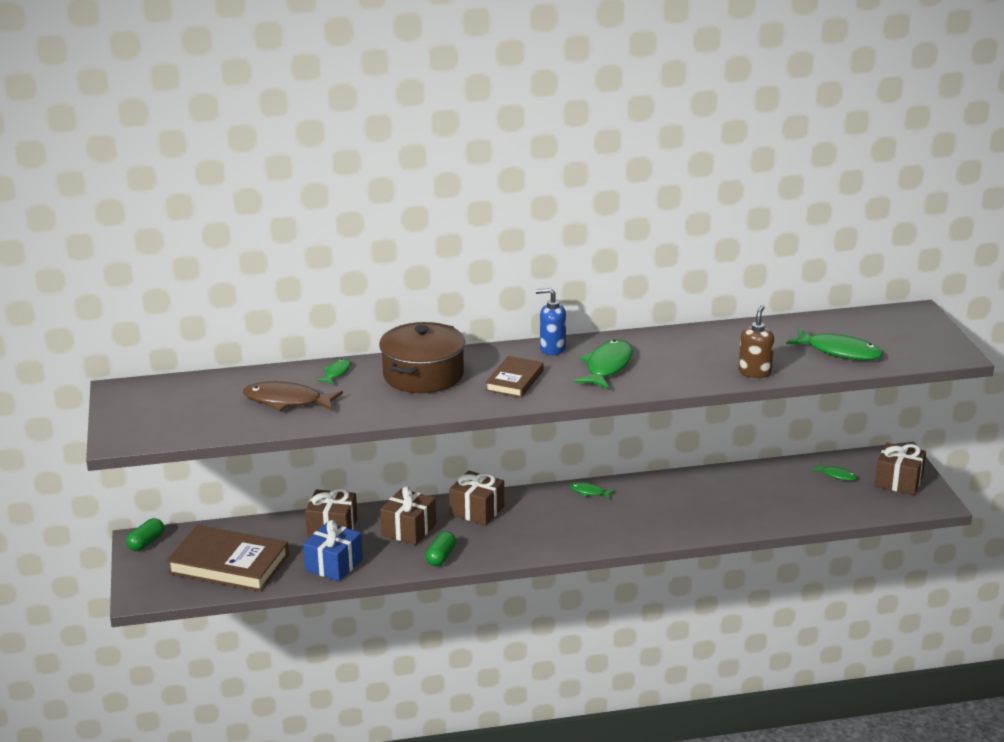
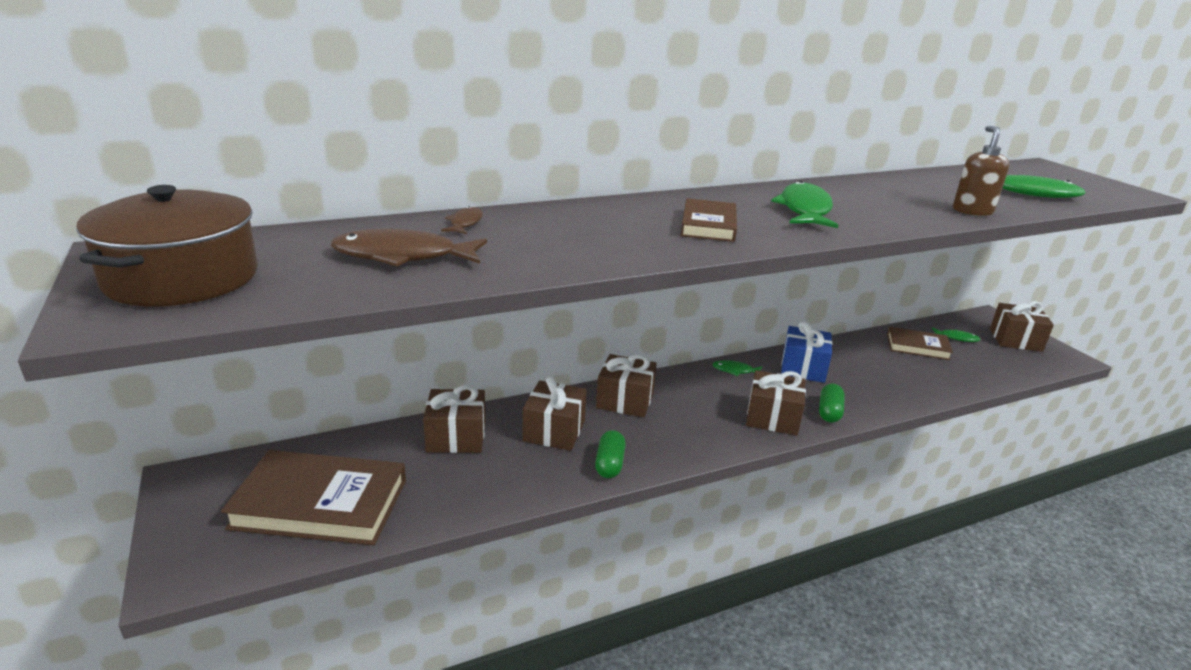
camera: 15 degrees left, 0 degrees up
green capsule [126,518,164,551] -> green capsule moved to [819,384,845,423]
blue gift [303,520,363,581] -> blue gift moved to [781,321,832,383]
green fish [317,359,351,384] -> brown fish [441,206,483,234]
brown pot [379,322,465,393] -> brown pot moved to [76,185,258,307]
blue soap dispenser [536,288,566,355] -> none
none -> brown gift [746,370,806,436]
none -> brown book [887,327,953,360]

